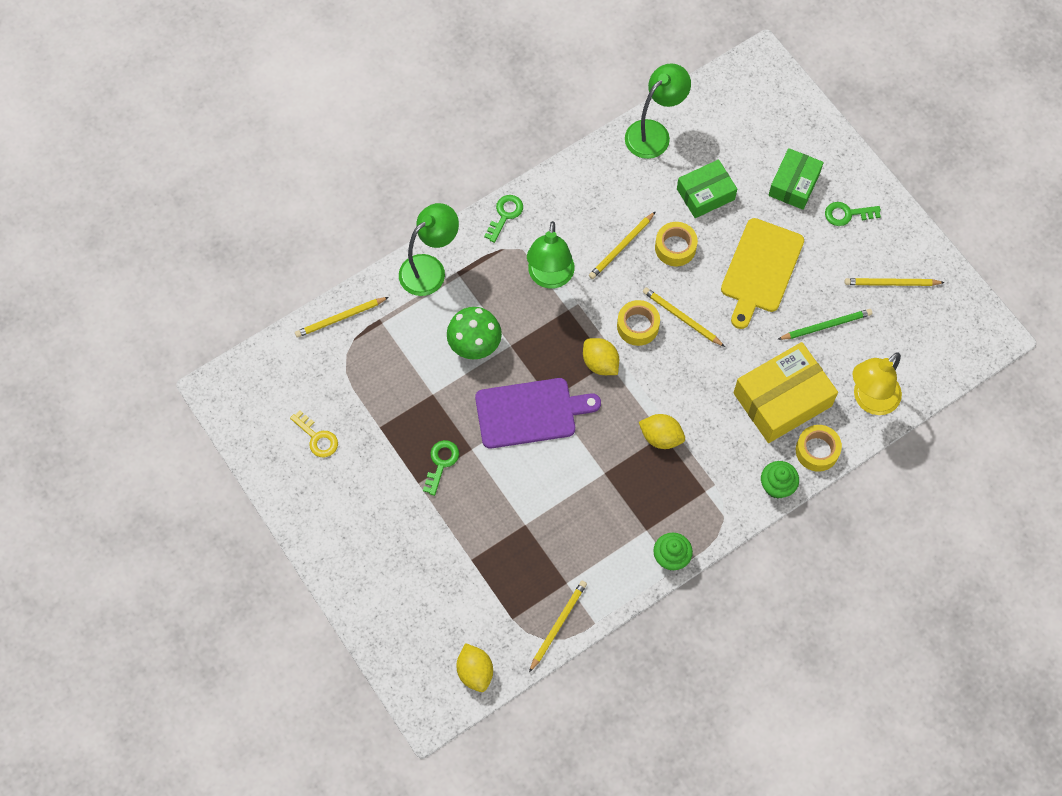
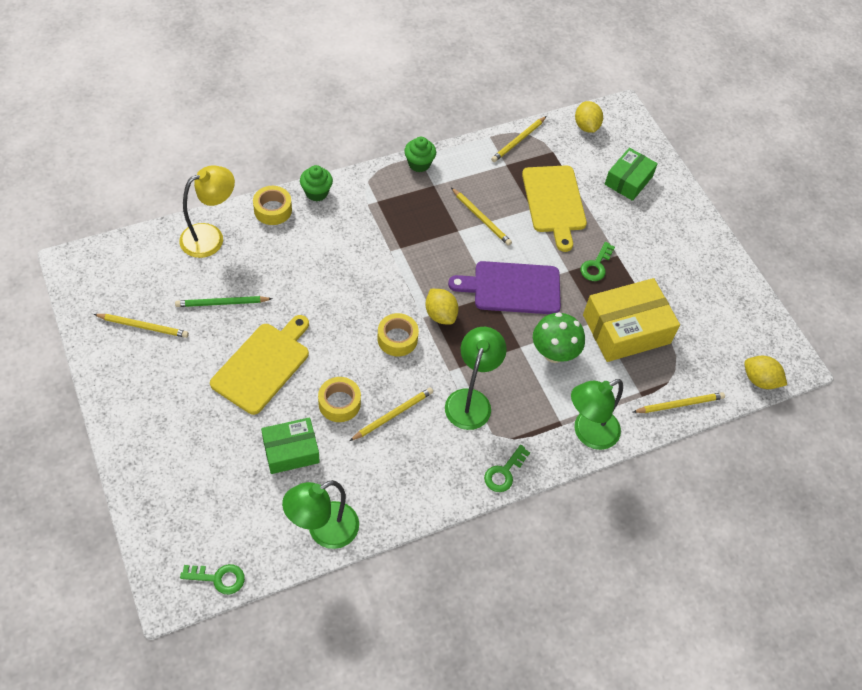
camera: 175 degrees left, 10 degrees down
yellow key [290,410,338,457] -> none
yellow lemon [639,414,685,449] -> yellow lemon moved to [744,356,787,389]
yellow pencil [643,287,725,347] -> yellow pencil moved to [451,188,512,246]
yellow box [734,342,838,443] -> yellow box moved to [583,278,680,362]
green box [768,148,824,210] -> green box moved to [605,148,658,201]
green key [825,202,881,226] -> green key moved to [180,564,245,594]
none -> yellow cutting board [522,165,587,252]

